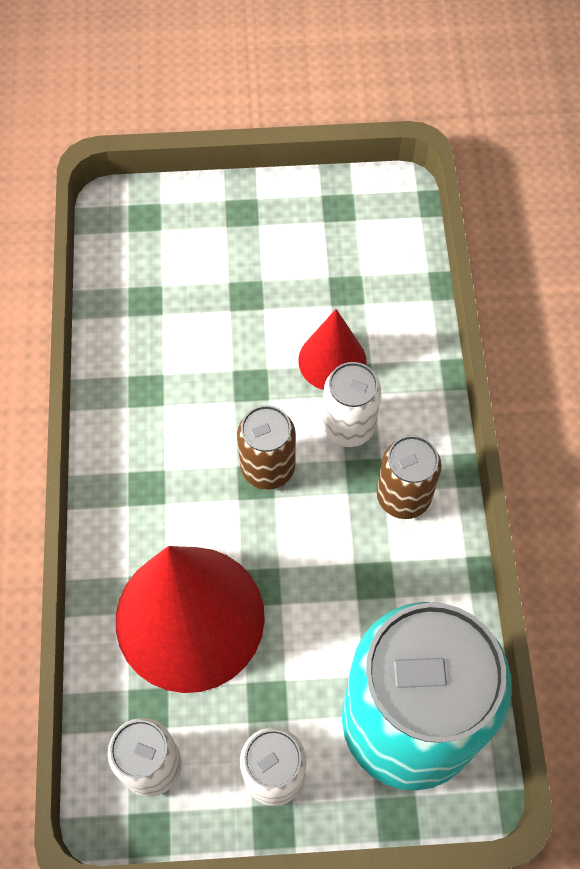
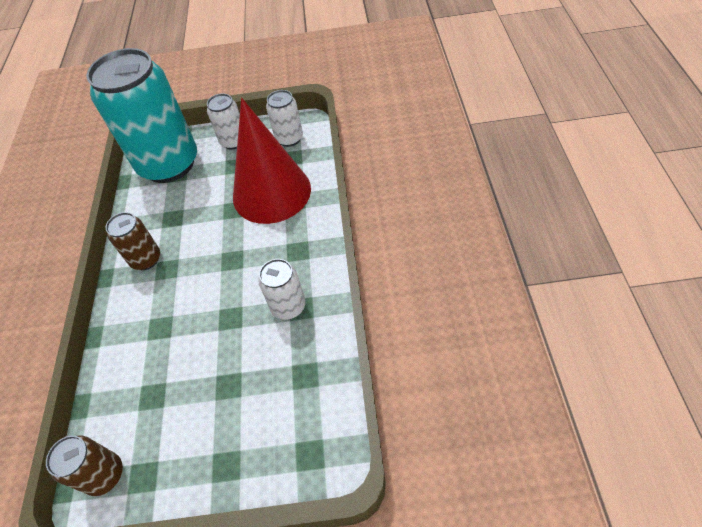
camera: 175 degrees left, 10 degrees down
brown can [237,405,296,490] -> brown can moved to [46,435,123,496]
red cone [298,309,366,390] -> none
white can [322,362,381,447] -> white can moved to [258,259,305,320]

